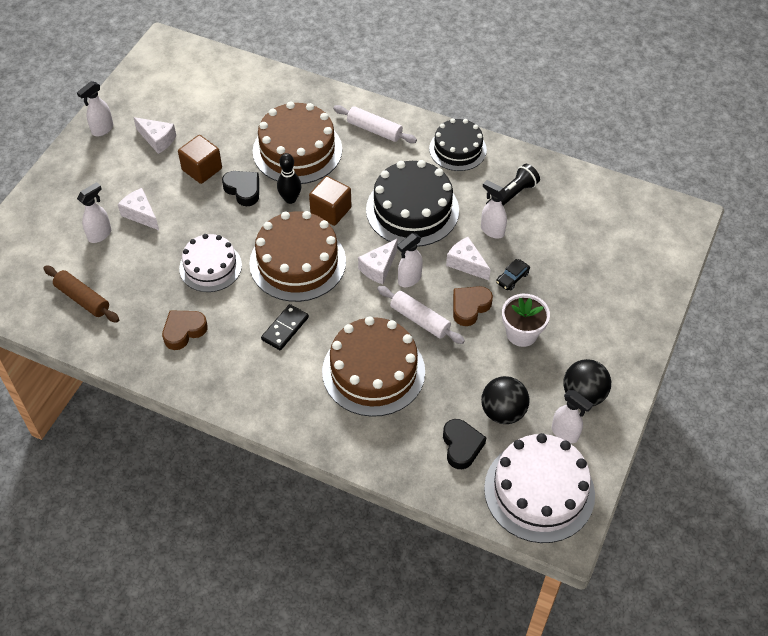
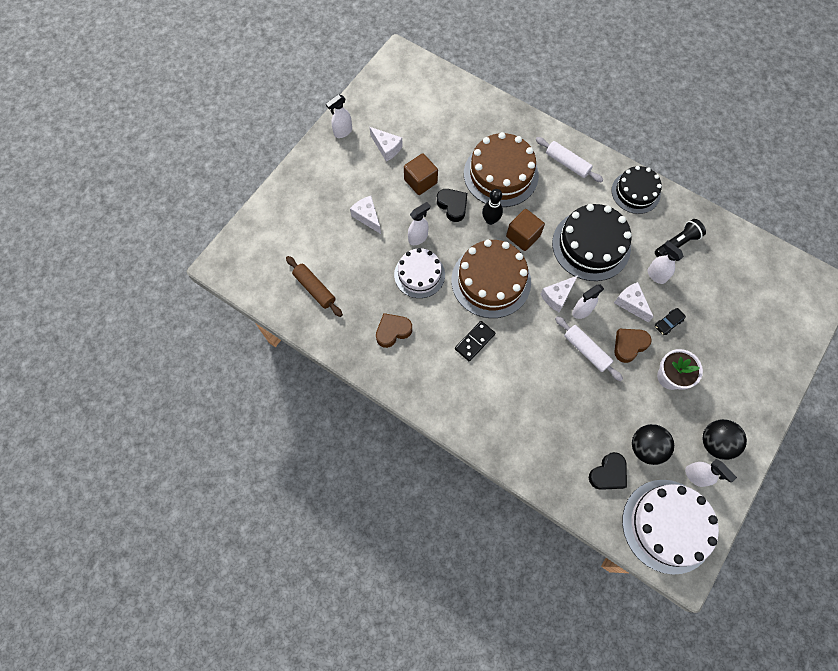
camera: 10 degrees right, 15 degrees up
white spray bottle [77,182,111,243] -> white spray bottle moved to [408,202,430,245]
brown cake [322,316,425,417] -> none
black heart [443,419,486,469] -> black heart turned 45 degrees clockwise [589,452,627,490]

